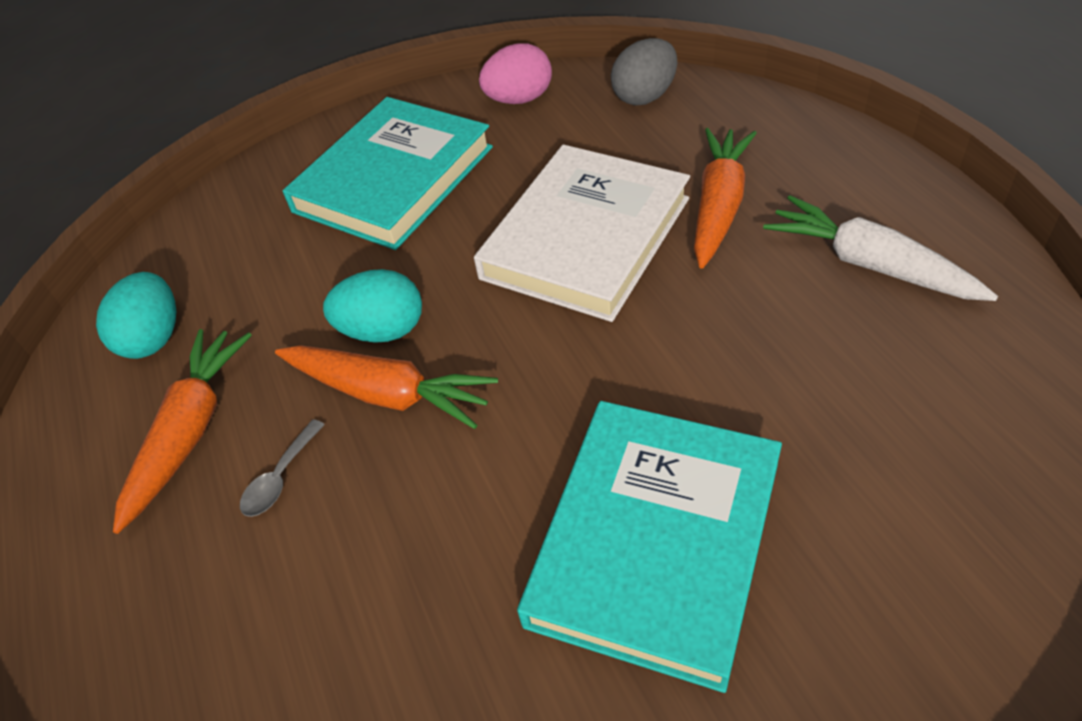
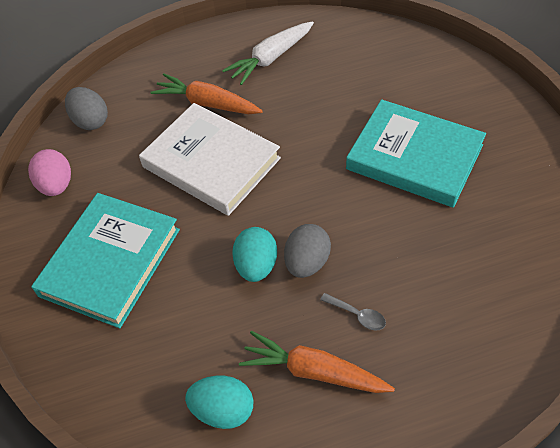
camera: 85 degrees left, 5 degrees up
orange carrot [275,345,498,429] -> grey egg [284,224,331,278]
turquoise book [283,97,493,250] -> turquoise book turned 75 degrees clockwise [31,193,180,328]

